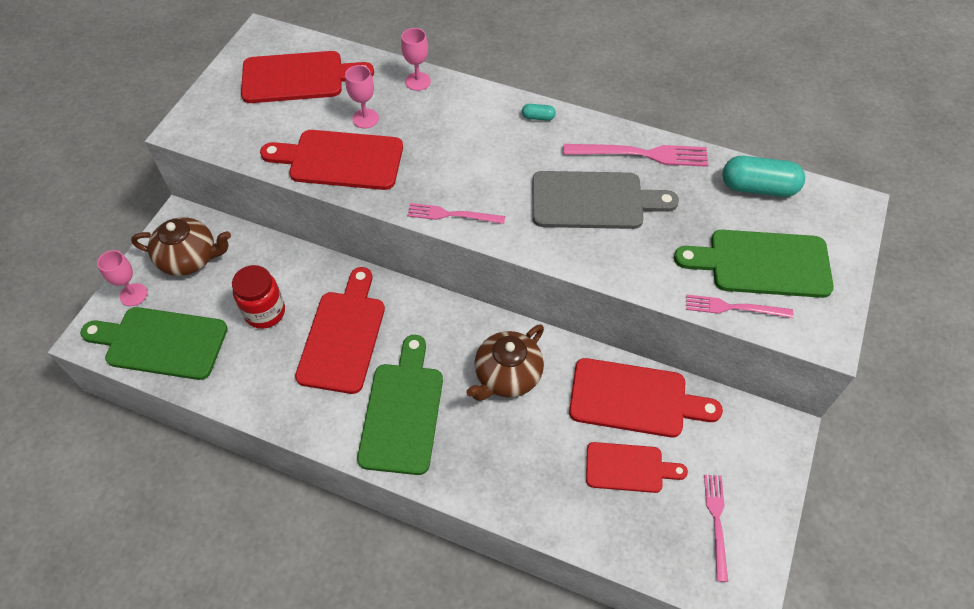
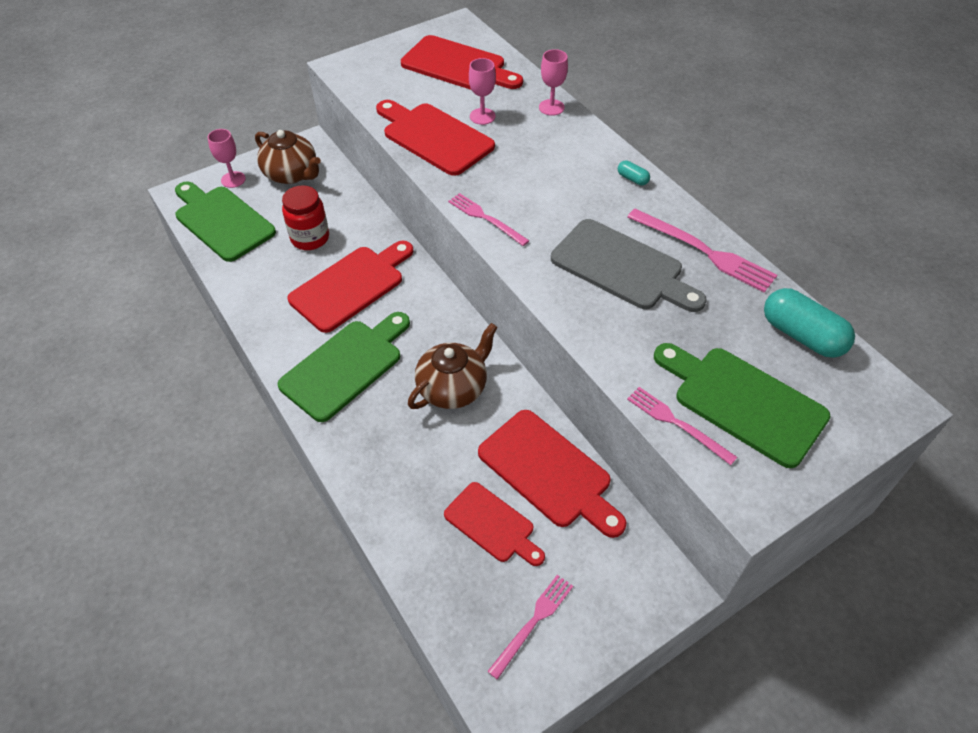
camera: 35 degrees right, 5 degrees down
brown teapot [466,324,544,401] -> brown teapot turned 150 degrees clockwise [408,323,498,409]

